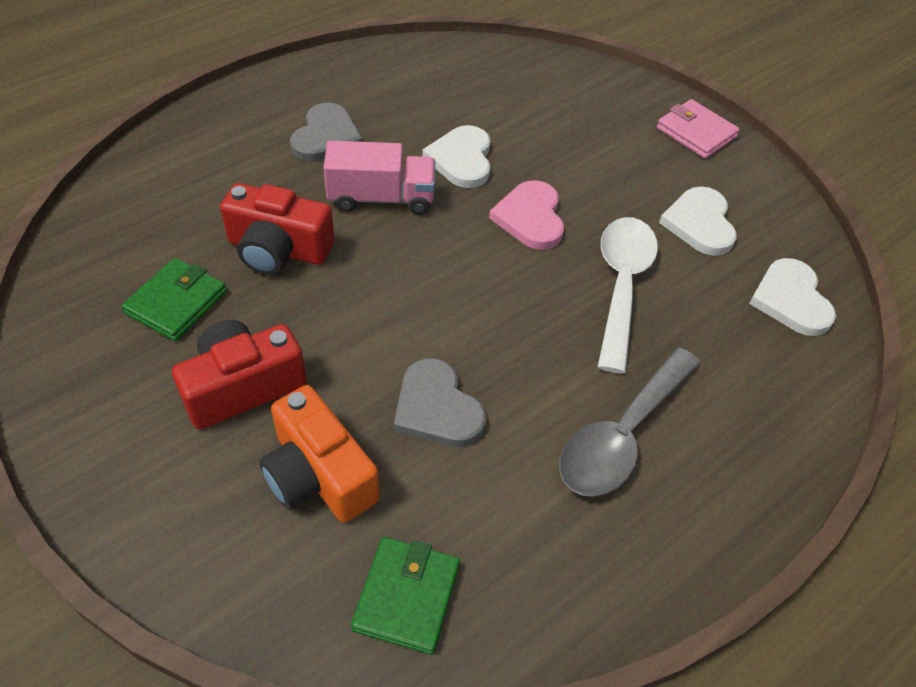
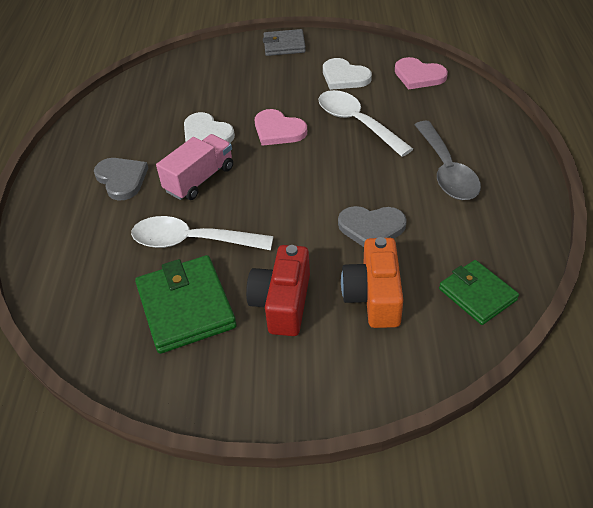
camera: 45 degrees left, 5 degrees down
green wallet [122,258,227,341] -> green wallet [135,255,237,354], size x1.56
red camera [220,183,335,275] -> white spoon [131,216,273,250]
orange camera [259,385,380,523] -> orange camera turned 90 degrees clockwise [341,237,403,328]
pink wallet [657,99,740,159] -> grey wallet [263,29,306,56]
white heart [749,258,836,336] -> pink heart [395,57,448,90]

